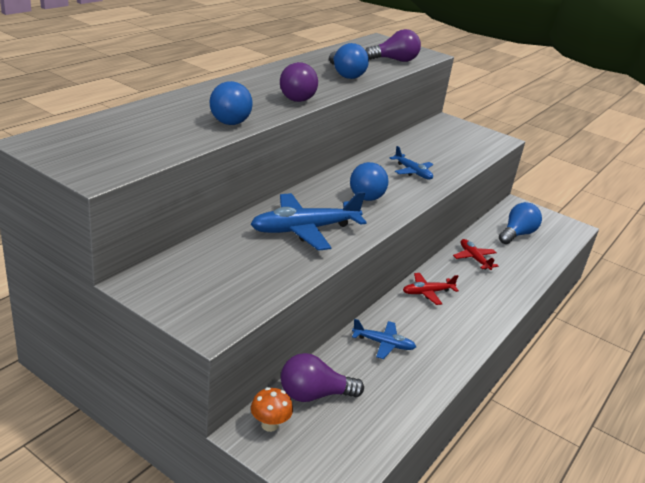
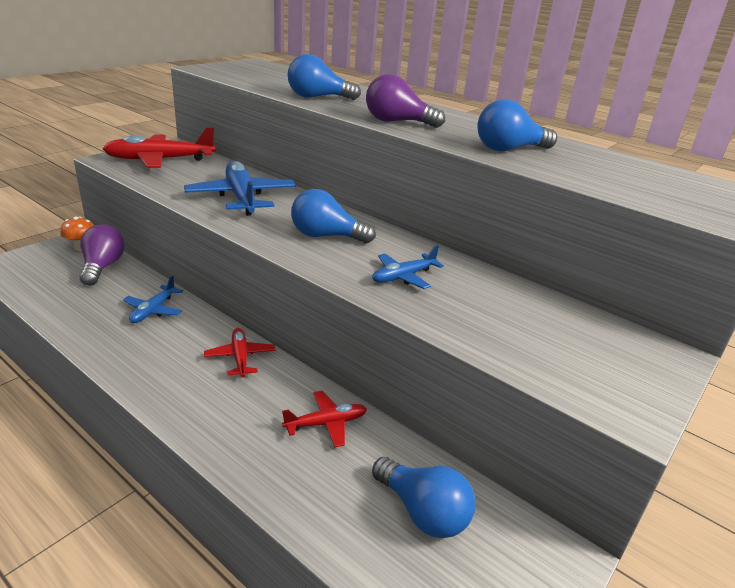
camera: 95 degrees right, 0 degrees up
purple light bulb [365,29,421,62] -> none
none -> red plane [102,127,215,168]

